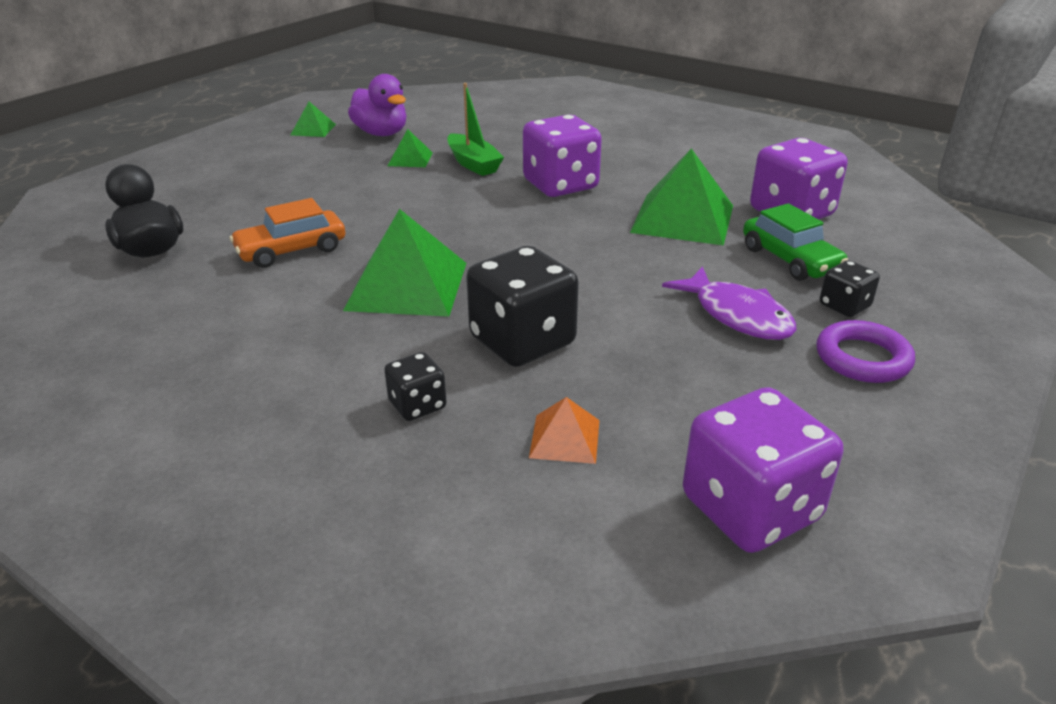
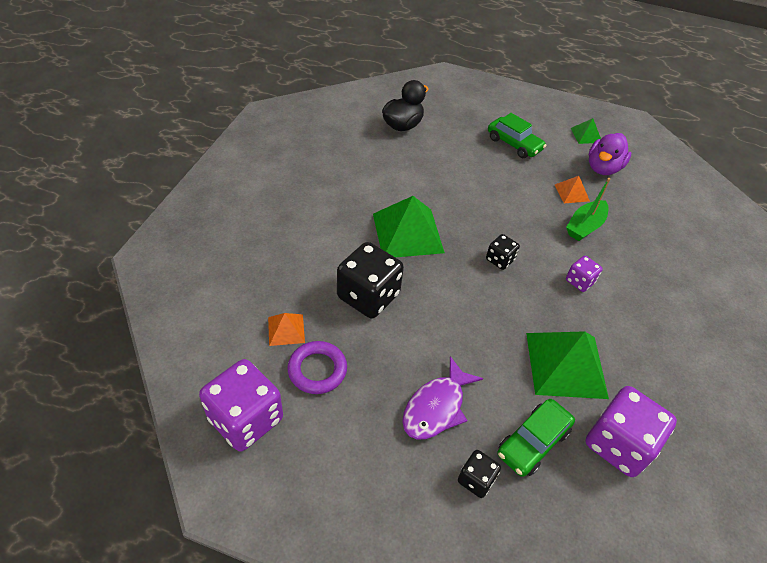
camera: 70 degrees right, 15 degrees up
orange car [230,198,345,268] -> none
black dice [384,352,447,421] -> black dice moved to [486,234,520,270]
green pyramid [388,129,433,167] -> orange pyramid [555,176,590,203]
purple dice [523,115,602,197] -> purple dice [566,256,603,292], size x0.51
purple ring [816,320,915,383] -> purple ring moved to [288,341,347,394]
none -> green car [488,113,546,158]

